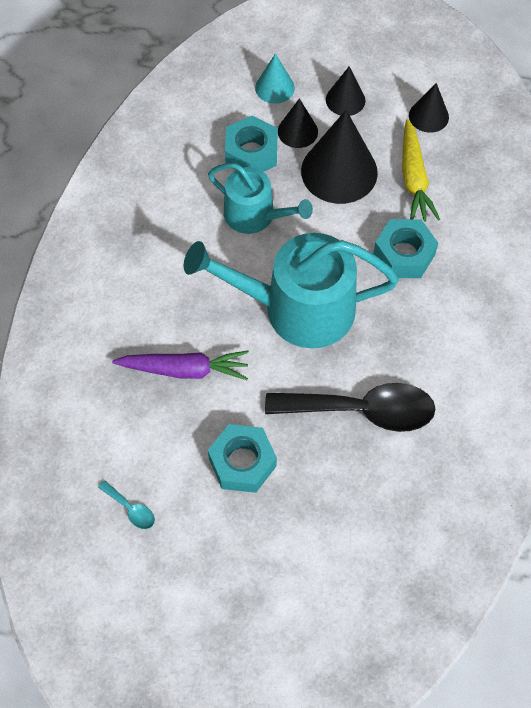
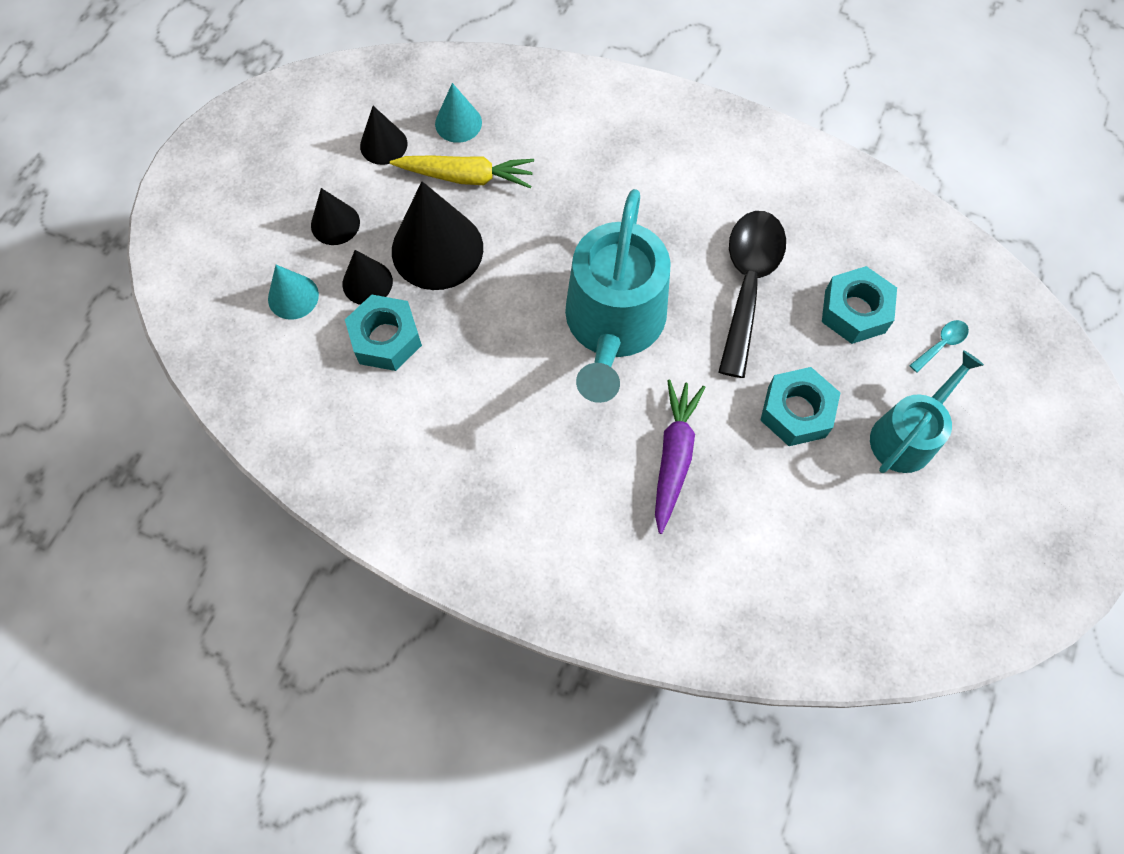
camera: 80 degrees left, 5 degrees up
turquoise spoon [98,481,155,529] -> turquoise spoon moved to [909,320,969,373]
turquoise watering can [208,163,313,234] -> turquoise watering can moved to [870,350,984,473]
turquoise nut [373,219,438,278] -> turquoise nut moved to [822,266,897,344]
none -> turquoise cone [435,83,482,143]

